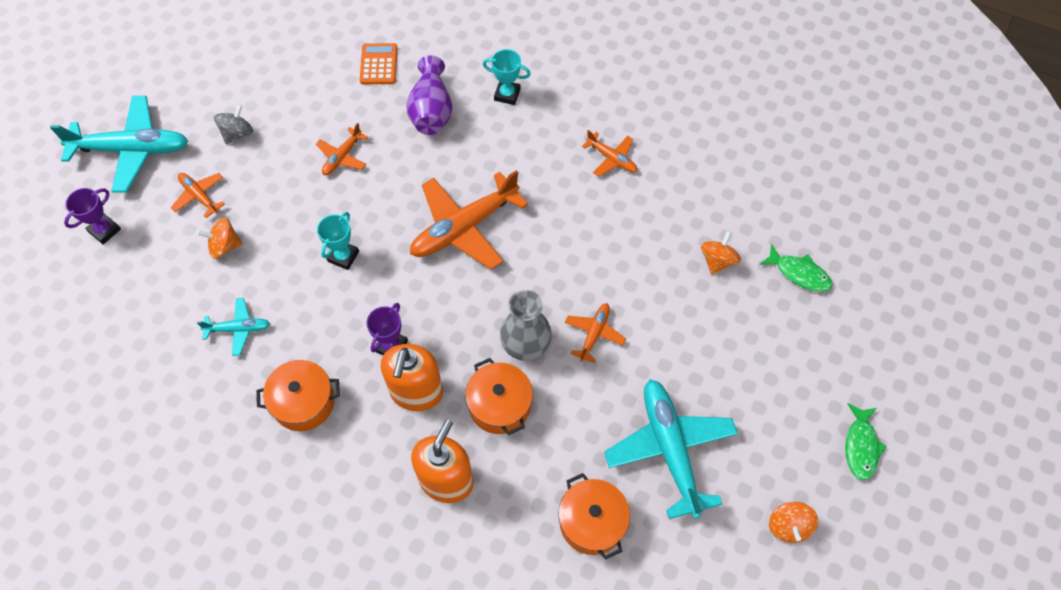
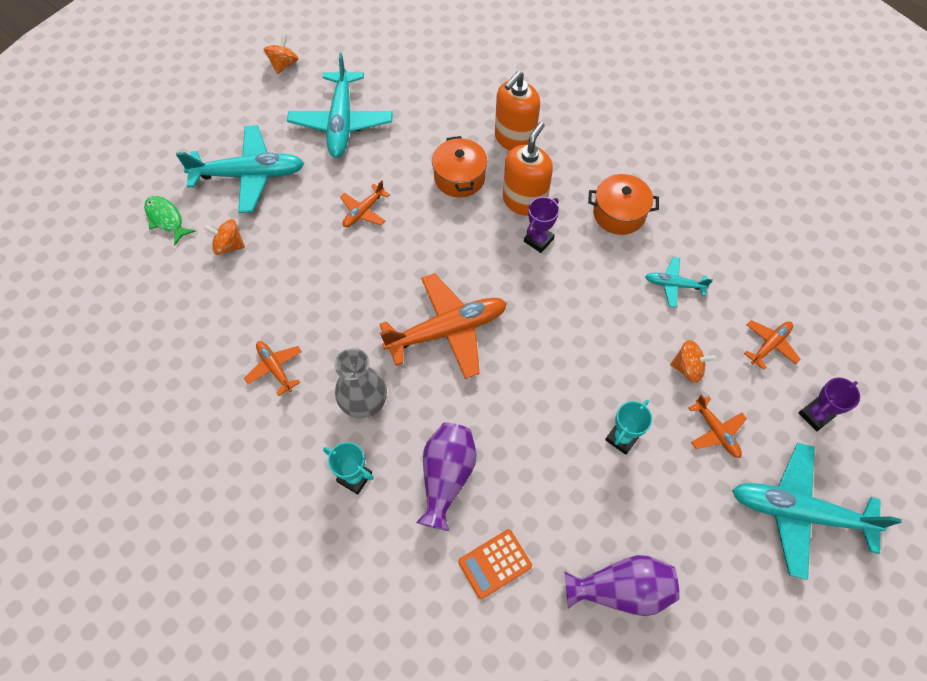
camera: 165 degrees left, 0 degrees up
grey spinning top [214,104,253,145] -> none
orange plane [316,123,368,175] -> orange plane moved to [744,320,801,370]
turquoise trophy [317,212,359,270] -> turquoise trophy moved to [605,400,652,455]
orange calculator [360,43,398,84] -> orange calculator turned 45 degrees clockwise [458,529,532,600]
grey vase [500,290,552,361] -> grey vase moved to [334,348,387,418]
orange pot [558,473,630,560] -> none
orange spinning top [701,231,741,275] -> orange spinning top turned 60 degrees clockwise [204,219,245,255]
green fish [845,403,886,480] -> none
none -> turquoise plane [176,125,304,213]
none -> purple vase [564,555,680,616]

